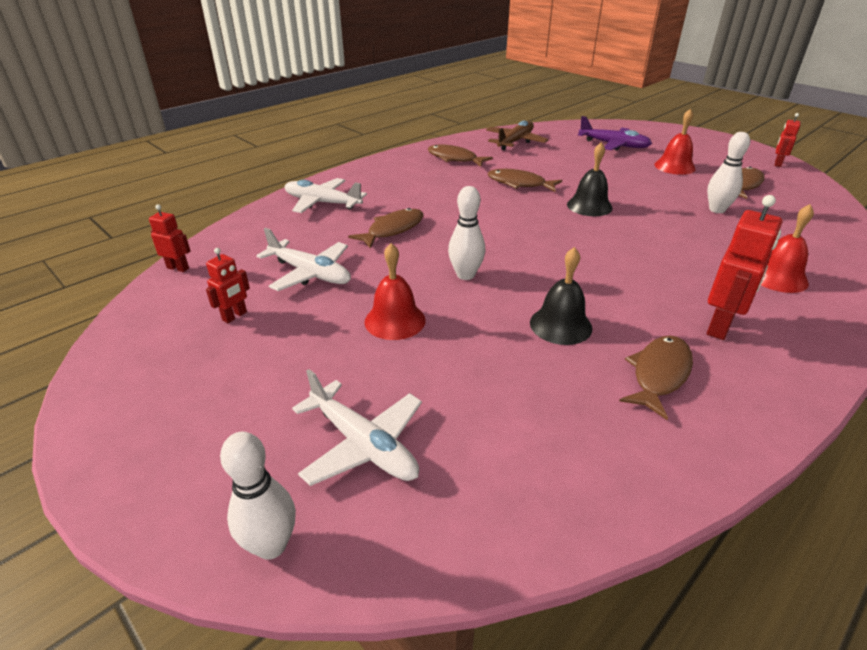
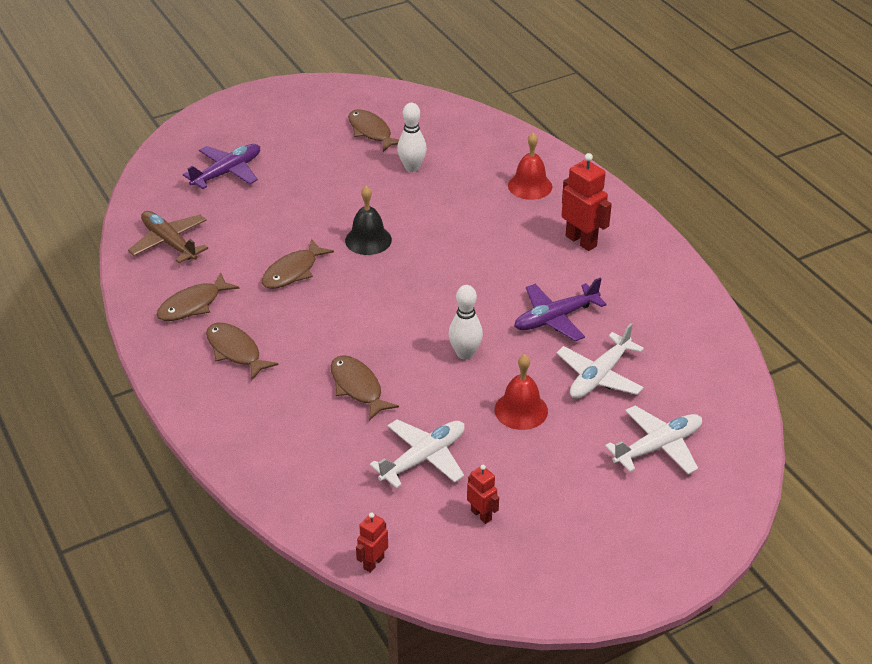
camera: 75 degrees left, 5 degrees up
white bowling pin [220,432,296,560] -> none
white plane [284,178,367,213] -> white plane moved to [557,323,644,399]
black bell [530,247,592,345] -> purple plane [514,278,607,341]
brown fish [619,336,693,420] -> brown fish moved to [206,323,278,380]
red bell [654,109,696,175] -> none
red robot [775,113,800,167] -> none

